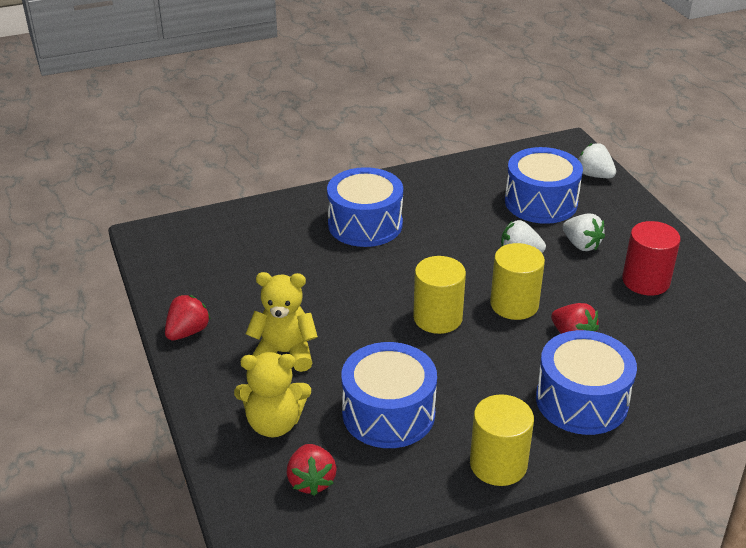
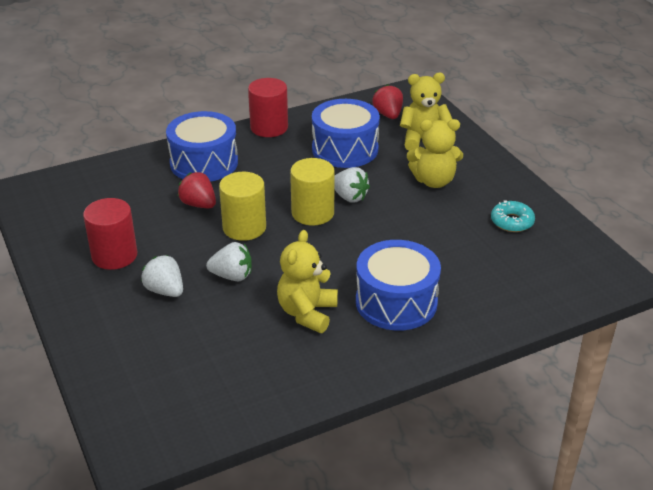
camera: 175 degrees right, 0 degrees up
red strawberry [165,295,211,340] -> none
yellow cylinder [470,394,534,486] -> red cylinder [248,78,288,137]
blue drum [505,147,583,224] -> none
white strawberry [578,143,616,178] -> white strawberry moved to [334,167,370,203]
none -> yellow teddy bear [277,230,338,333]
none -> turquoise donut [491,200,535,232]

